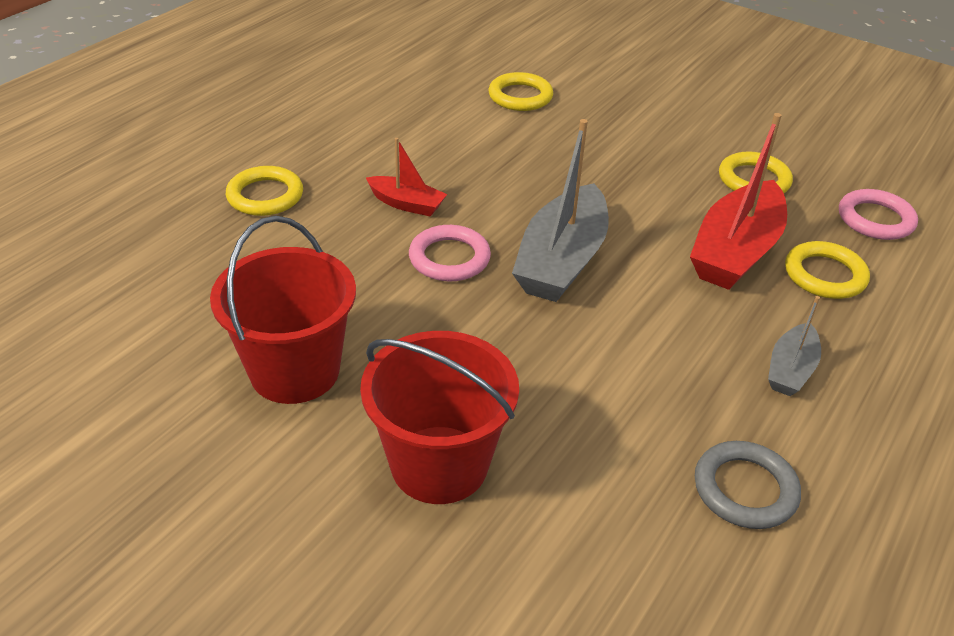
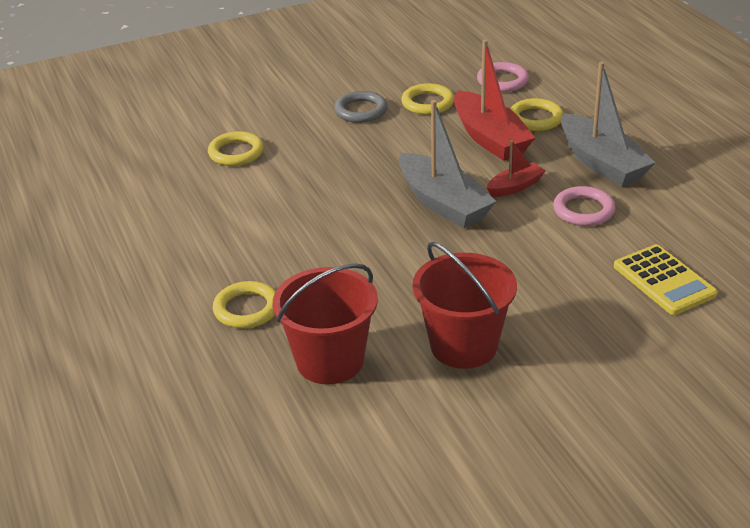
camera: 55 degrees left, 5 degrees down
red bucket [360,331,519,504] -> red bucket moved to [273,263,378,385]
red boat [366,138,447,216] -> red boat moved to [487,140,546,197]
pink ring [409,225,491,281] -> pink ring moved to [553,186,615,226]
grey ring [695,441,801,529] -> grey ring moved to [334,91,388,123]
grey boat [768,296,821,396] -> grey boat [561,62,656,187], size x1.91
none -> yellow calculator [614,244,718,315]

